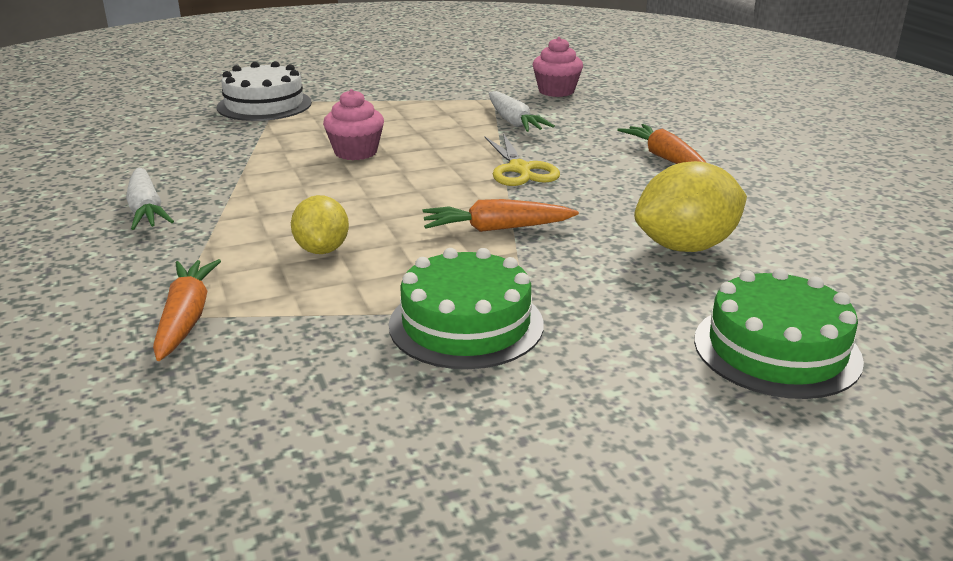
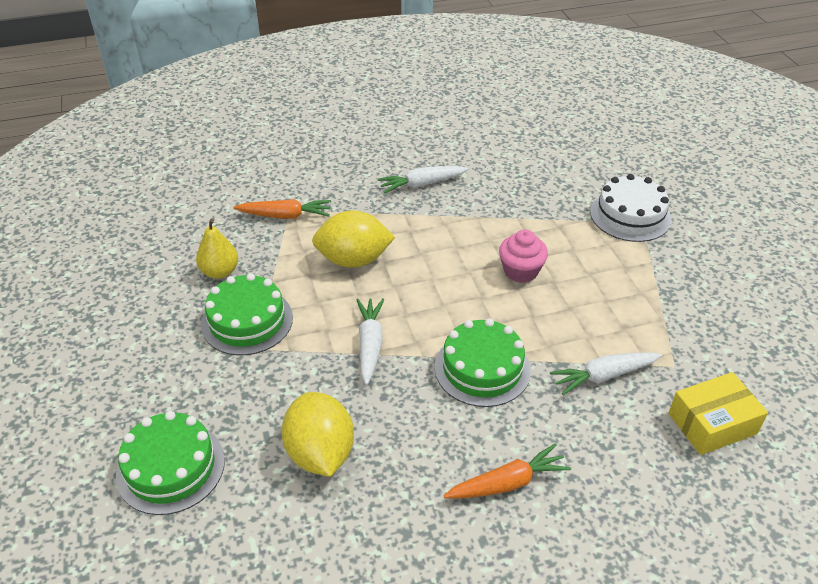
camera: 95 degrees right, 15 degrees up
yellow lemon [291,195,349,254] -> yellow lemon [312,210,395,268], size x1.57
orange carrot [422,199,579,232] -> white carrot [356,298,385,385]
yellow scissors [485,133,560,186] -> green cake [435,318,531,407]
pink cupcake [533,37,583,97] -> yellow box [668,372,768,455]
none -> yellow pear [196,219,238,279]

